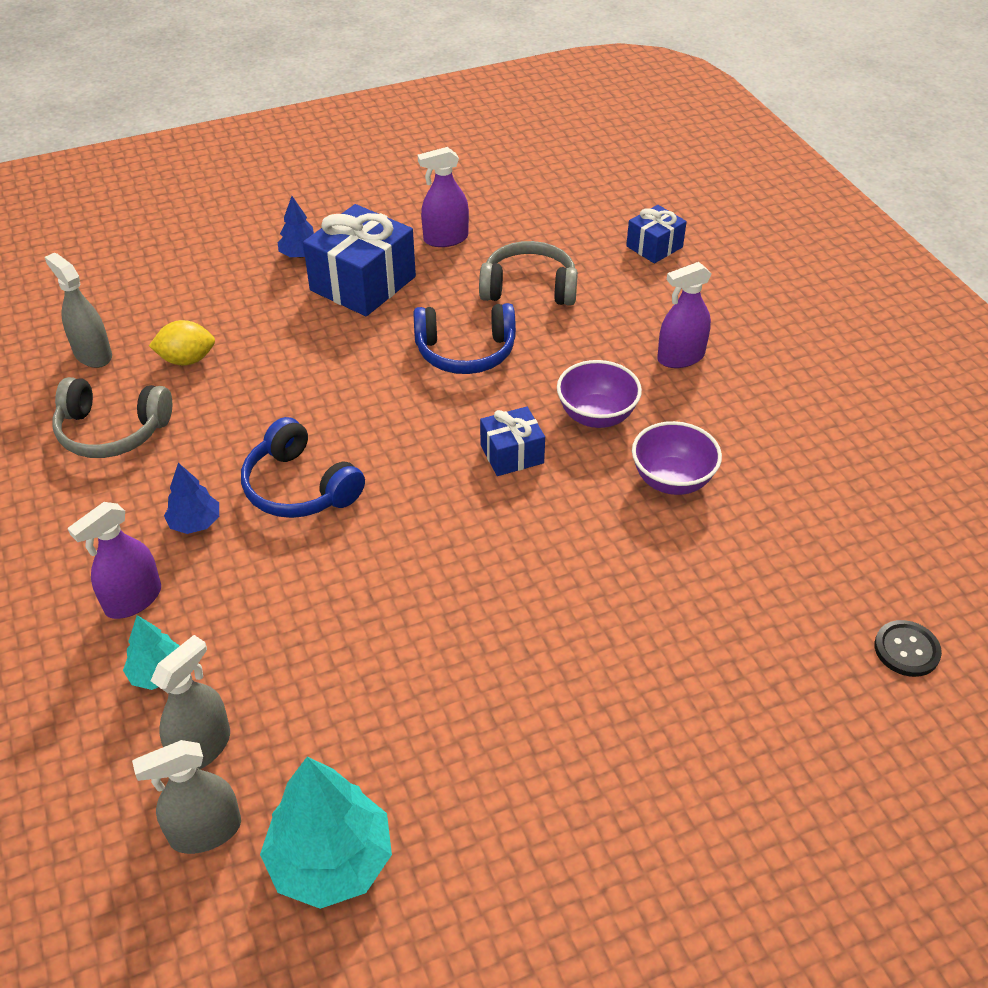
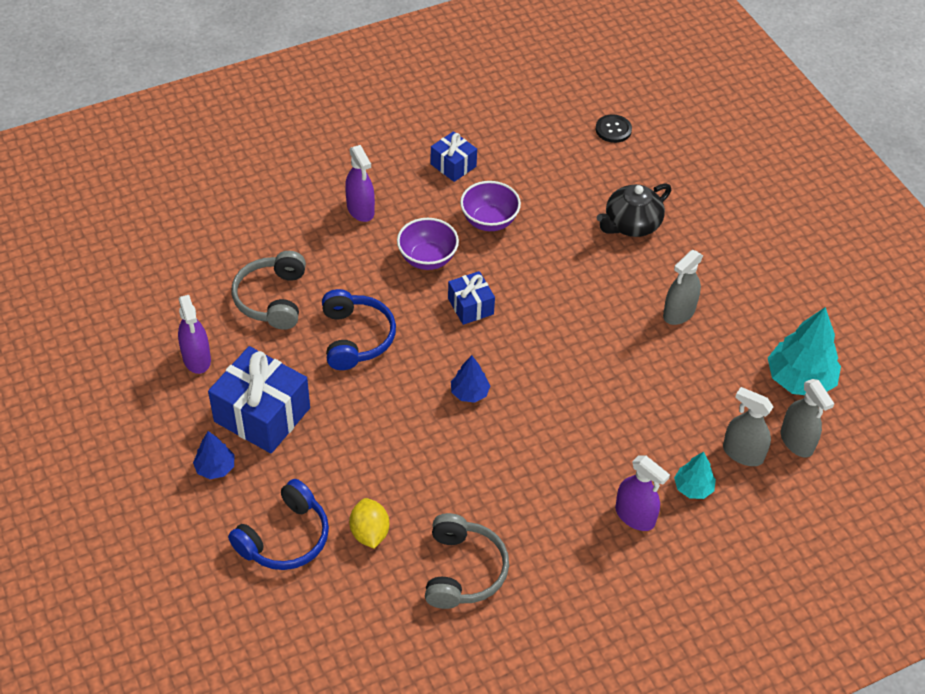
camera: 95 degrees left, 5 degrees up
grey spray bottle [45,253,112,368] -> grey spray bottle moved to [663,250,703,325]
blue tree [164,463,219,534] -> blue tree moved to [451,355,490,403]
blue headphones [241,417,365,518] -> blue headphones moved to [228,479,329,570]
blue gift [626,205,687,264] -> blue gift moved to [431,131,477,182]
none -> black teapot [597,183,671,237]

